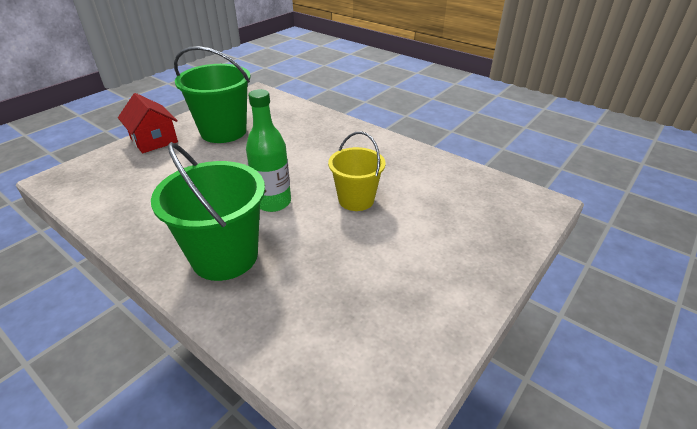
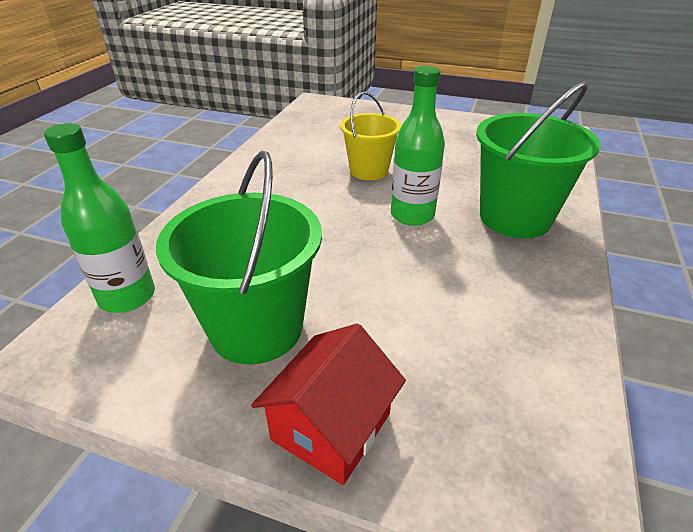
camera: 110 degrees left, 0 degrees up
none -> green bottle [44,123,155,313]

